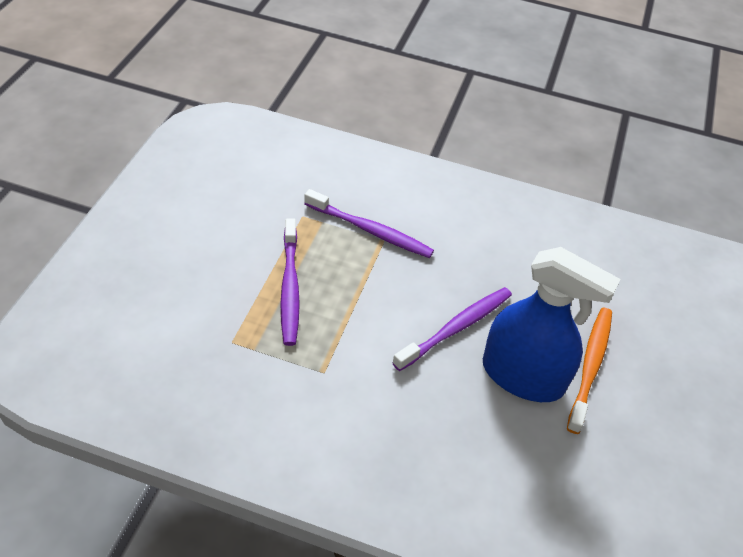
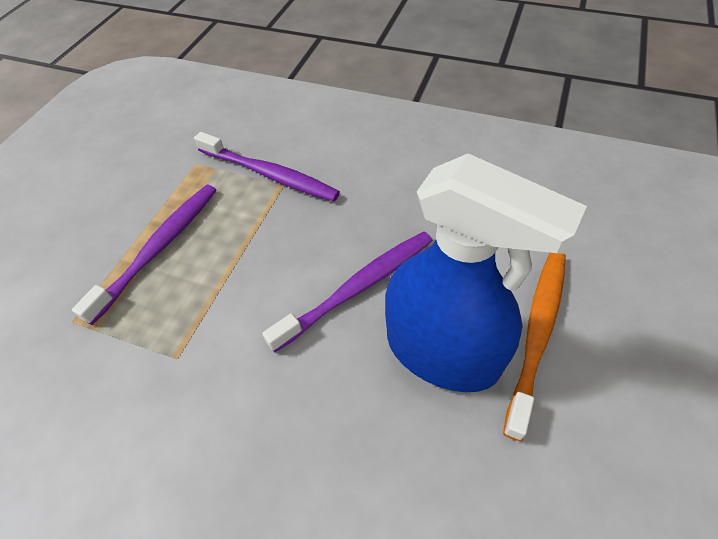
camera: 10 degrees right, 5 degrees up
purple toothbrush [280,218,300,346] -> purple toothbrush turned 150 degrees counterclockwise [72,185,216,325]

